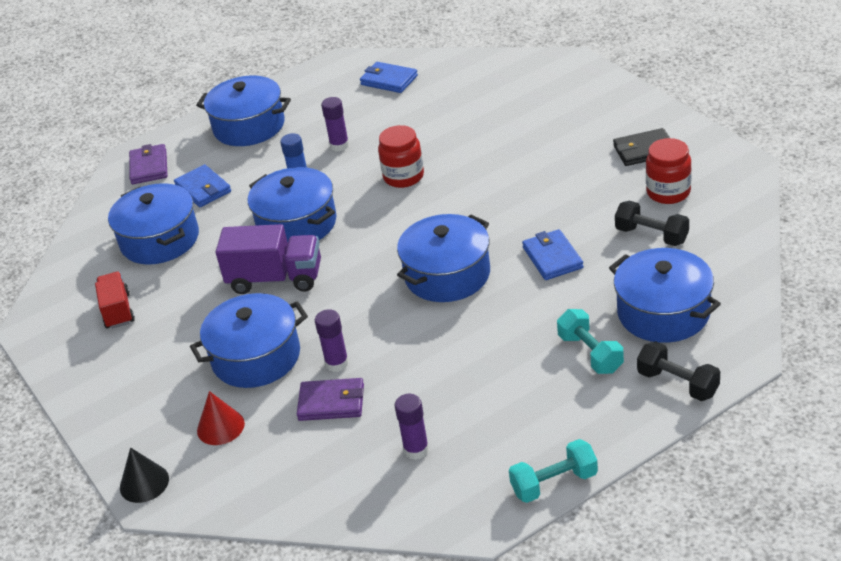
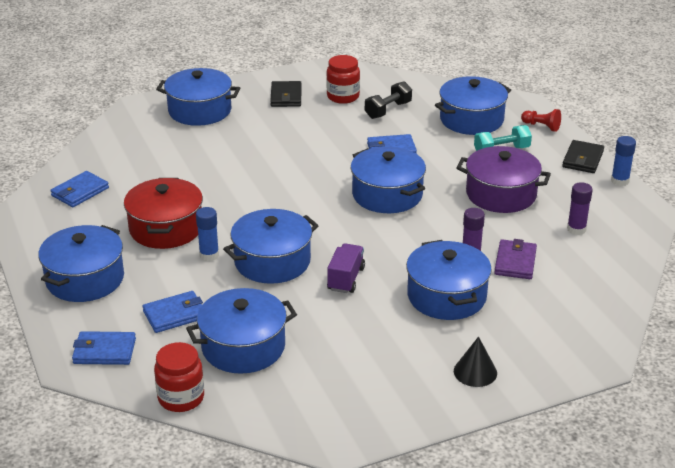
camera: 85 degrees left, 5 degrees down
red truck [95,272,135,329] -> none
black cone [120,447,169,503] -> black cone moved to [454,336,497,387]
purple wallet [129,144,168,184] -> blue wallet [72,331,136,365]
red cone [197,391,245,445] -> none
purple truck [216,224,321,294] -> purple truck [327,243,365,293], size x0.64
purple glue stick [321,97,349,151] -> red pot [124,178,203,249]
red jar [378,125,424,188] -> red jar moved to [154,342,204,412]
turquoise dumbbell [509,439,598,503] -> blue glue stick [611,136,636,186]
black dumbbell [637,341,720,401] -> red pawn [521,109,561,132]
none -> blue pot [156,68,240,126]
none -> purple pot [457,146,551,213]
none -> black wallet [562,140,604,173]

